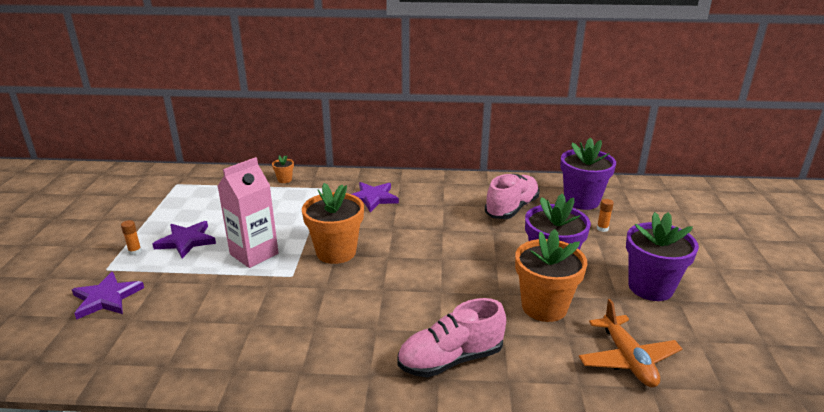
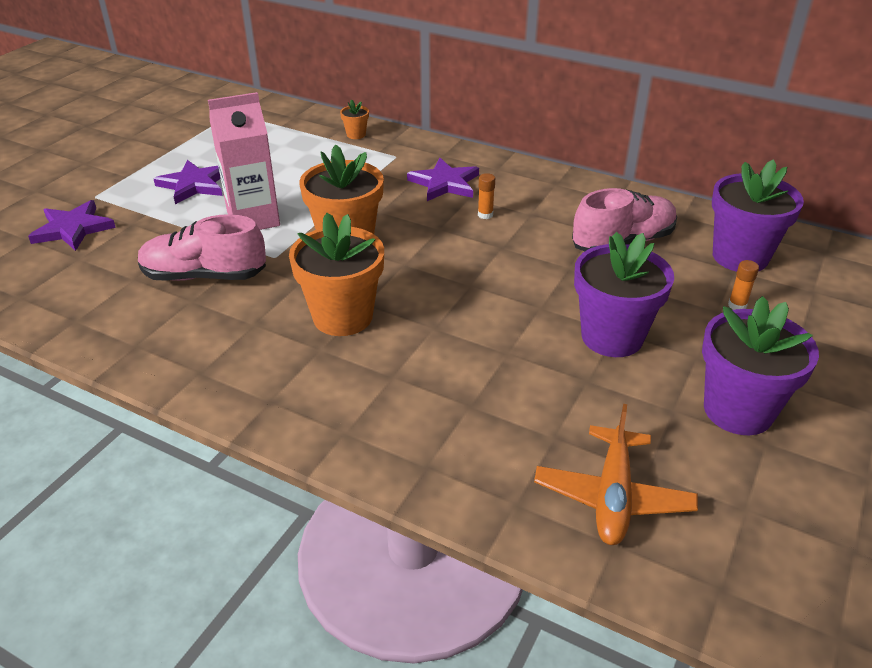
camera: 25 degrees right, 10 degrees up
orange glue stick [121,220,142,255] -> orange glue stick moved to [478,173,495,219]
pink shoe [397,298,506,377] -> pink shoe moved to [138,214,266,281]
orange flower pot [515,229,587,322] -> orange flower pot moved to [289,213,384,336]

